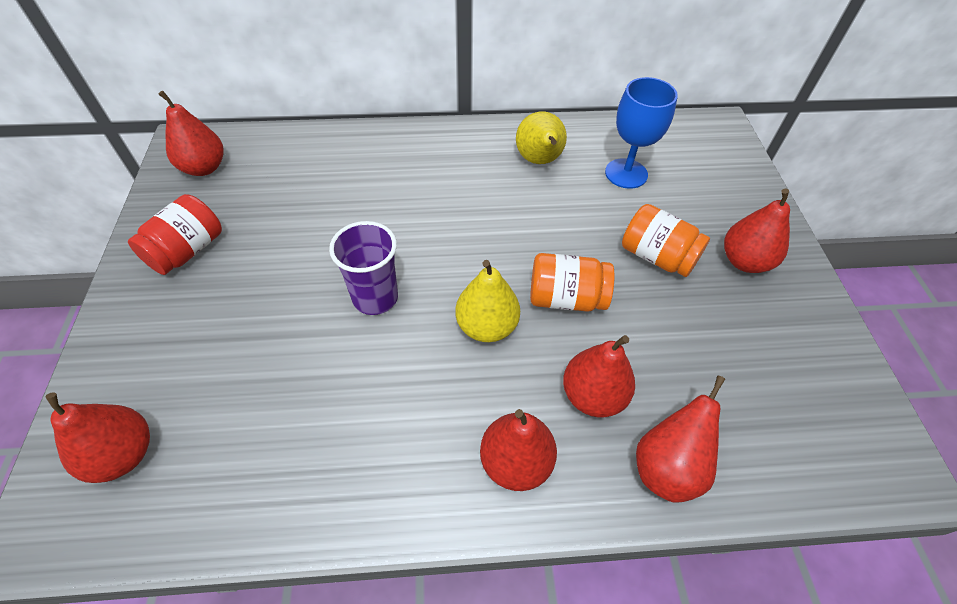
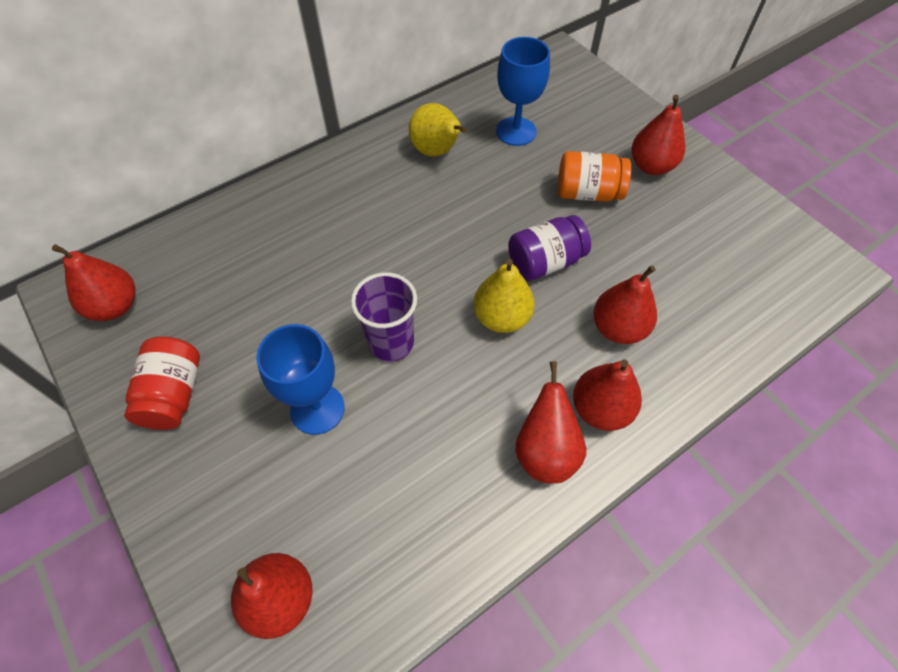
camera: 30 degrees left, 5 degrees up
orange jar [530,253,615,312] -> purple jar [508,215,591,281]
red pear [636,376,725,503] -> red pear moved to [515,361,586,484]
none -> blue goblet [256,324,345,435]

